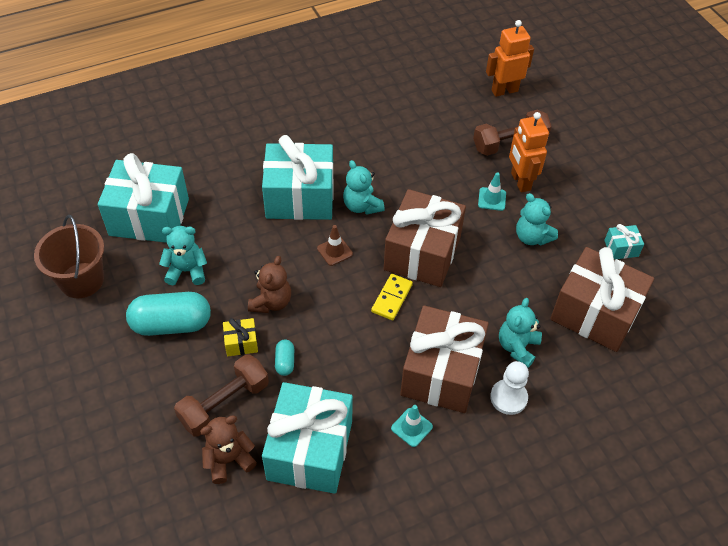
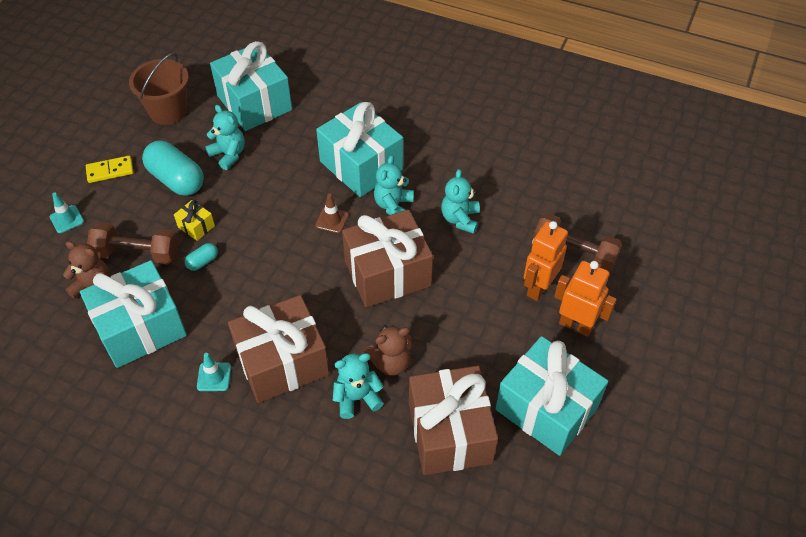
camera: 50 degrees right, 0 degrees up
brown teddy bear [248,256,291,313] -> brown teddy bear moved to [364,325,412,376]
yellow domino [371,274,413,320] -> yellow domino moved to [86,156,134,183]
turquoise traffic cone [478,172,506,211] -> turquoise traffic cone moved to [50,193,84,233]
orange robot [486,20,534,97] -> orange robot moved to [554,261,617,337]
white pawn [490,361,529,415] -> none
turquoise teddy bear [516,193,558,246] -> turquoise teddy bear moved to [441,169,480,234]
turquoise gift [604,224,644,259] -> turquoise gift [496,336,608,456], size x2.41

